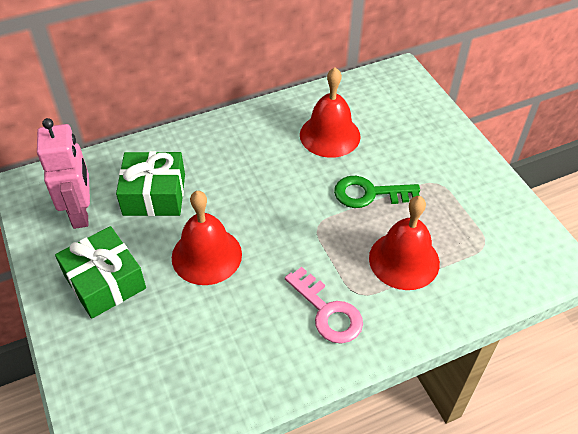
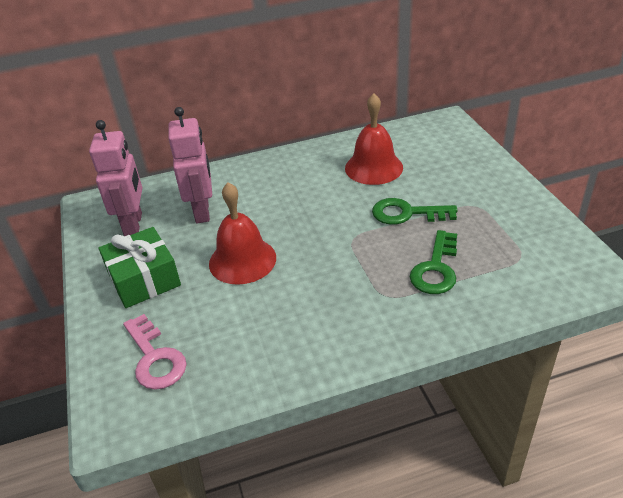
camera: 10 degrees right, 10 degrees down
green gift [116,151,185,216] -> pink robot [168,107,212,223]
pink key [285,267,363,343] -> pink key moved to [123,314,187,390]
red bell [369,196,440,290] -> green key [410,230,457,294]

